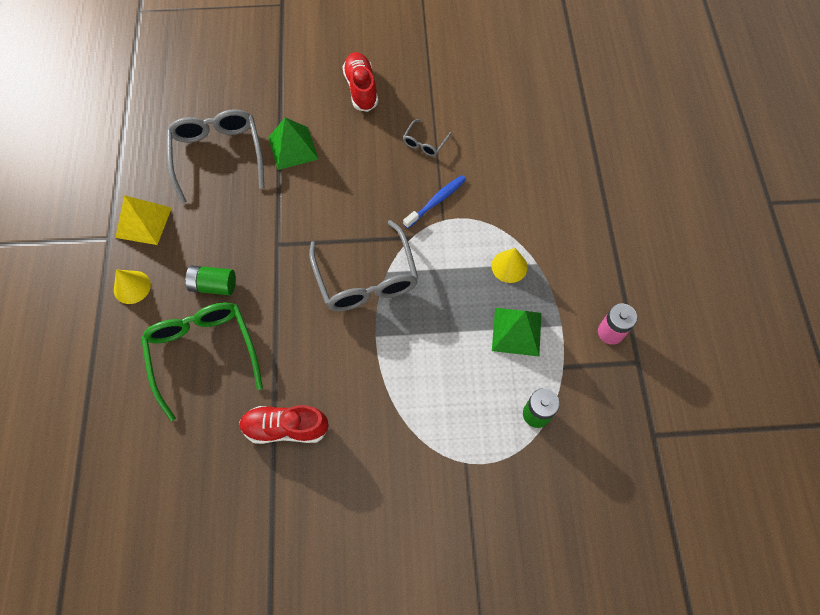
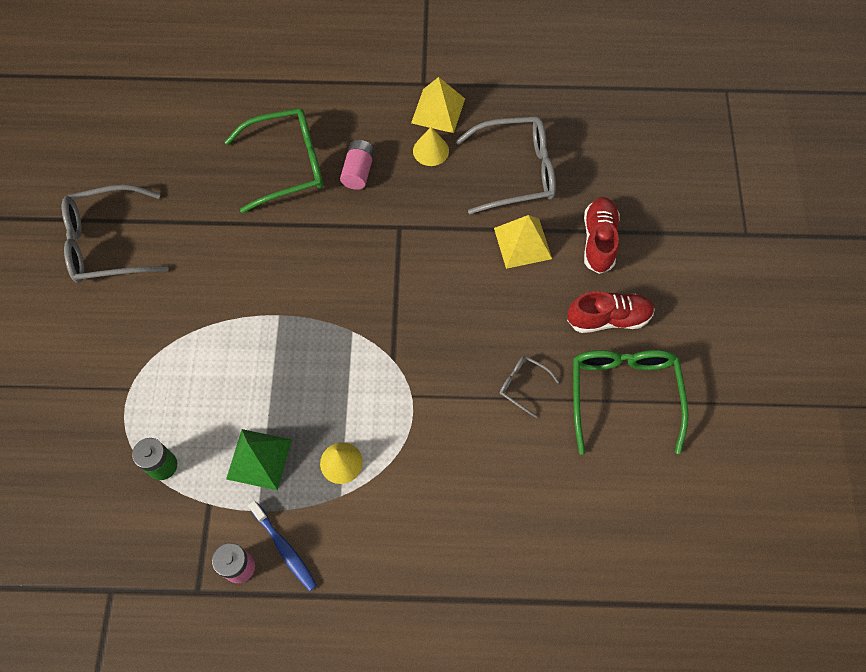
camera: 95 degrees right, 0 degrees up
yellow cone [114,270,151,304] -> yellow cone moved to [413,127,449,166]
green battery [185,265,236,295] -> pink battery [340,140,375,190]
red shoe [239,405,329,444] -> red shoe moved to [584,197,620,274]
green pyramid [268,117,318,170] -> yellow pyramid [494,215,552,269]
grey glasses [309,220,418,311] -> grey glasses moved to [62,184,169,283]
blue toothbrush [403,175,466,229] -> blue toothbrush moved to [248,501,317,591]
none -> green glasses [573,350,689,455]

